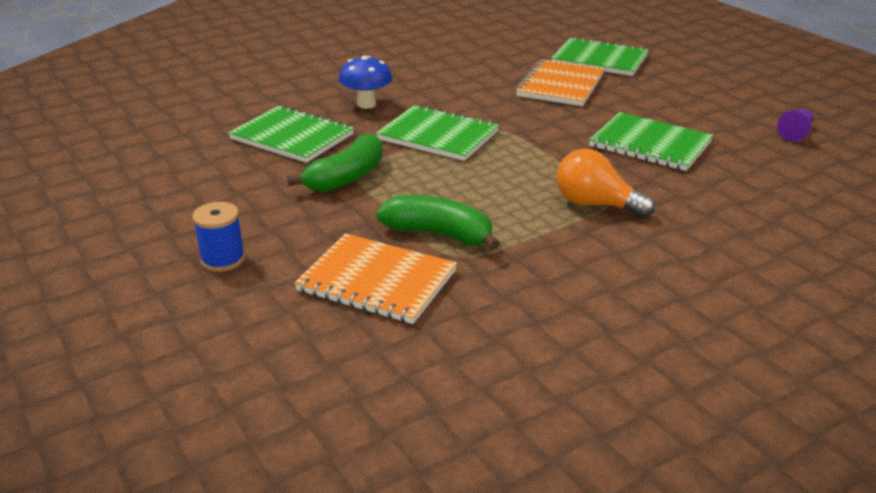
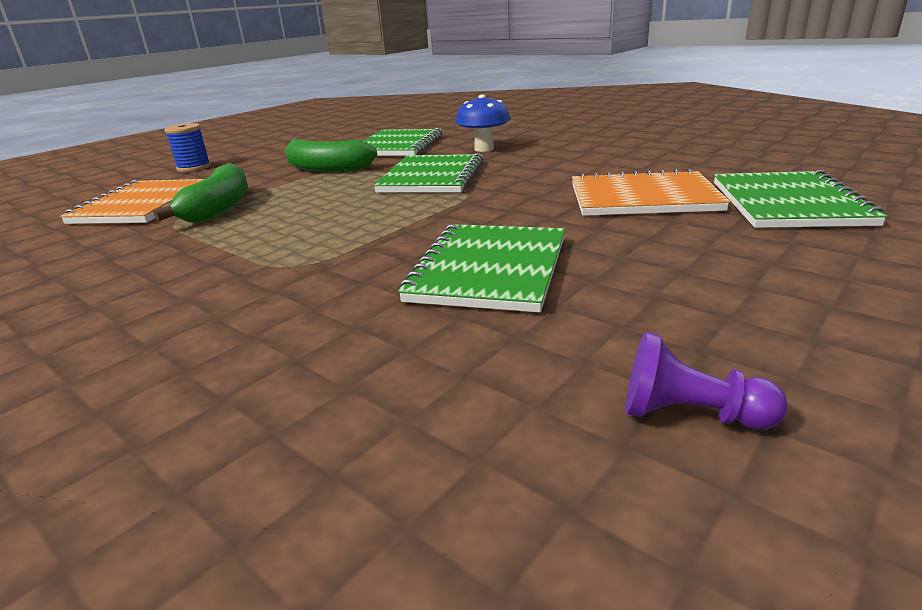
camera: 75 degrees right, 5 degrees down
orange light bulb [556,149,655,218] -> none

